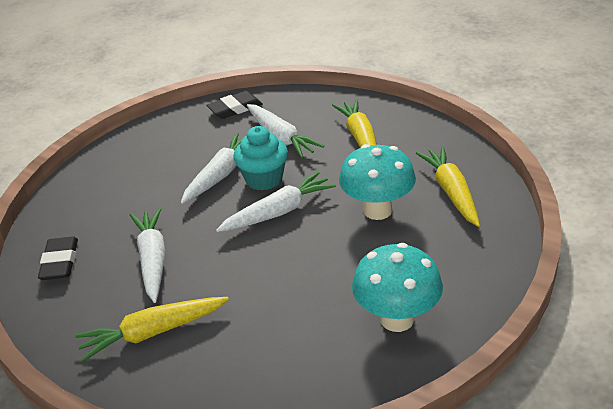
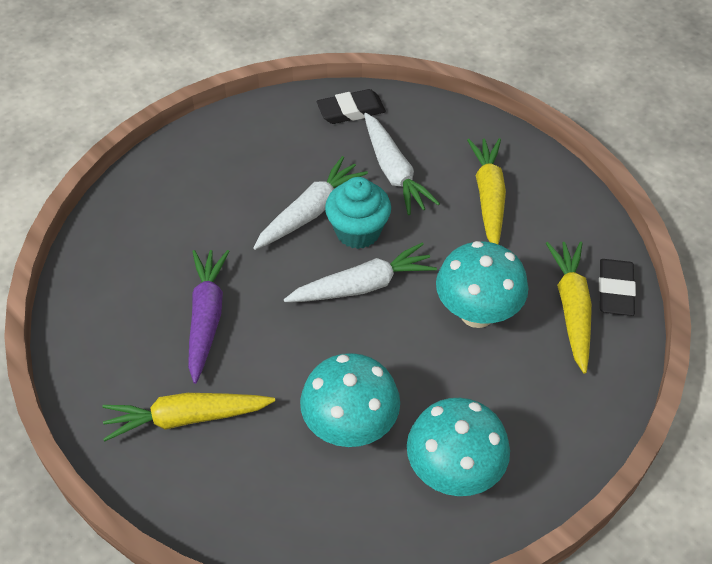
camera: 10 degrees right, 15 degrees up
black eraser [38,236,78,280] -> black eraser moved to [599,259,636,316]
white carrot [130,208,165,303] -> purple carrot [188,250,230,384]
none -> turquoise mushroom [300,353,400,447]

